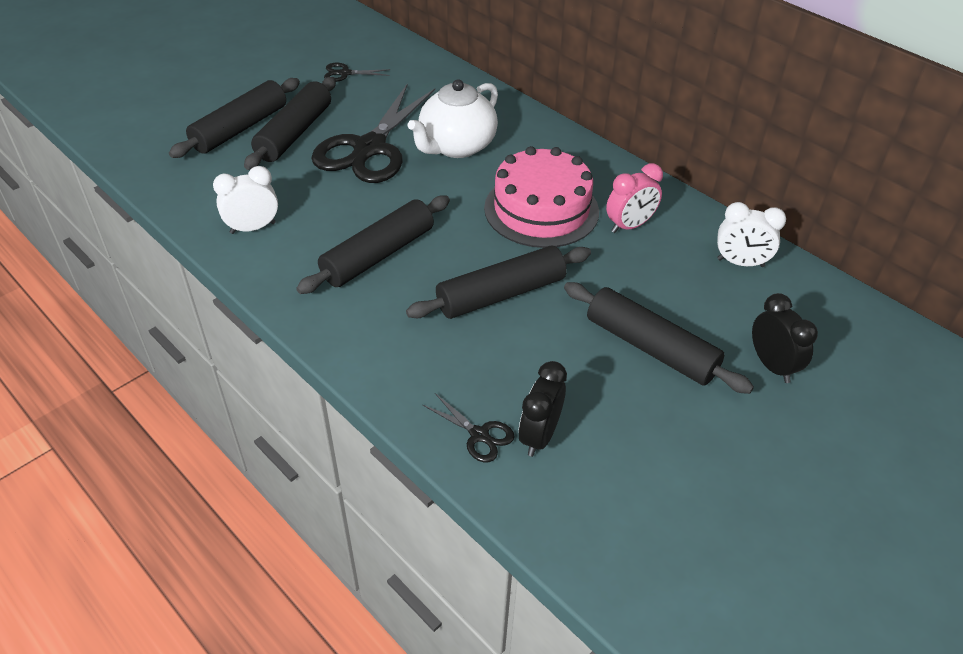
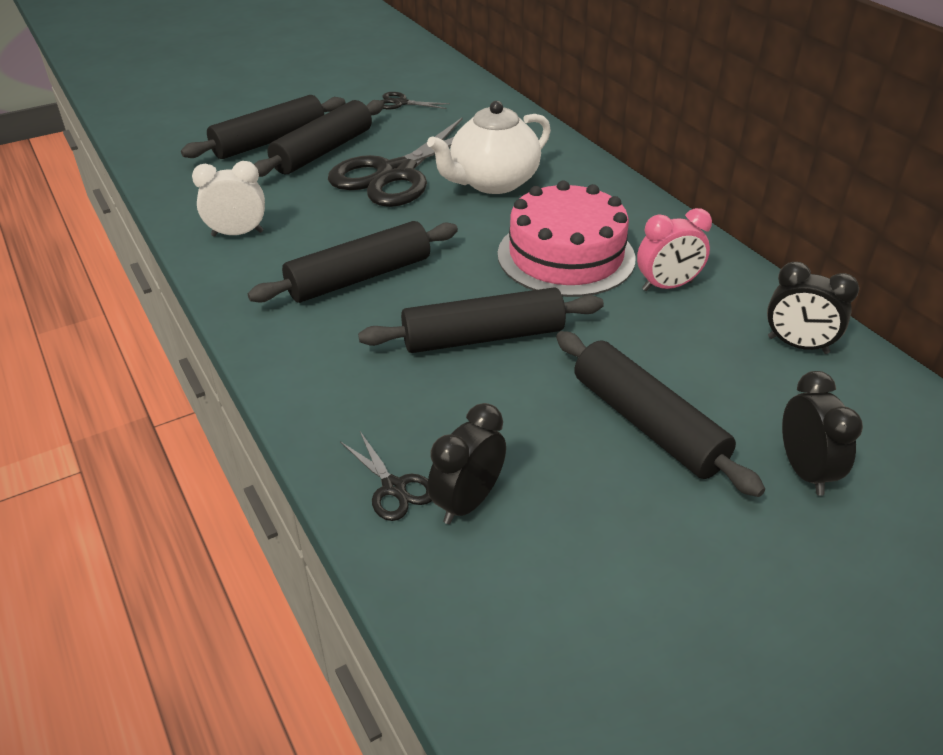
camera: 15 degrees right, 5 degrees down
white clock [717,202,786,267] -> black clock [767,262,859,354]

